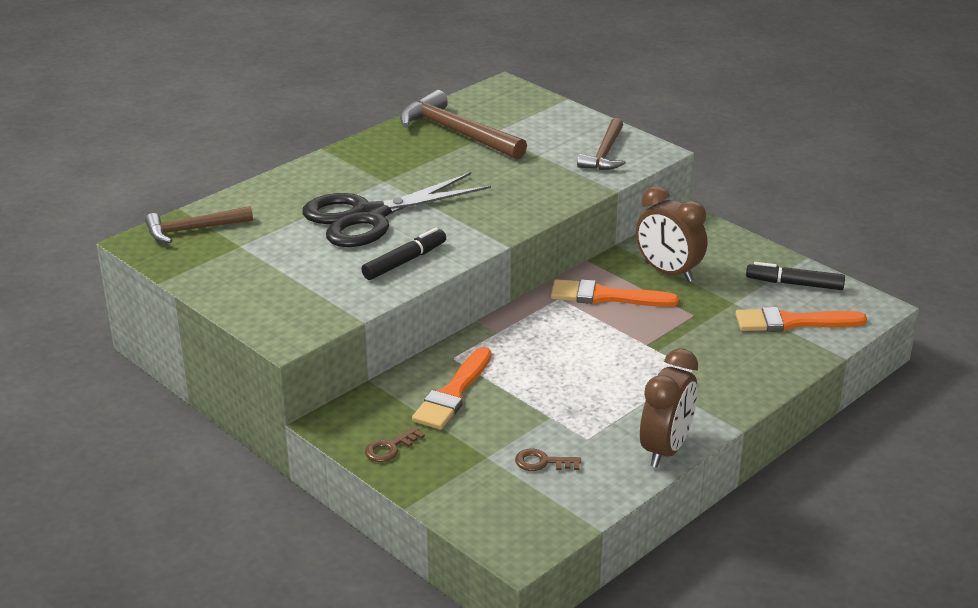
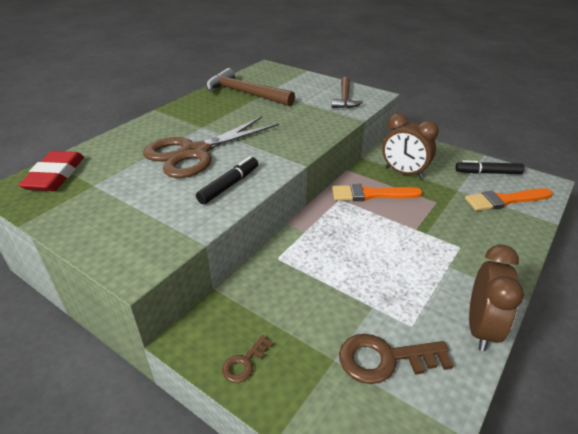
camera: 10 degrees left, 5 degrees up
brown hammer [145,206,253,243] -> red eraser [18,151,84,191]
black scissors [302,172,491,247] -> brown scissors [143,116,279,178]
orange brush [412,347,491,429] -> none
brown key [515,449,581,471] -> brown key [339,334,454,384], size x1.86

